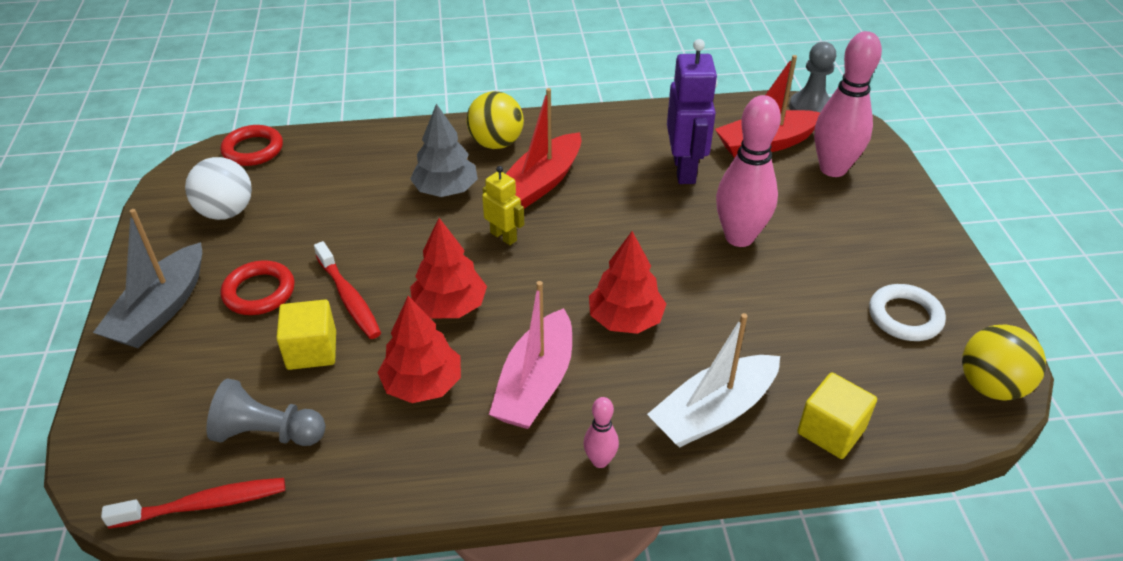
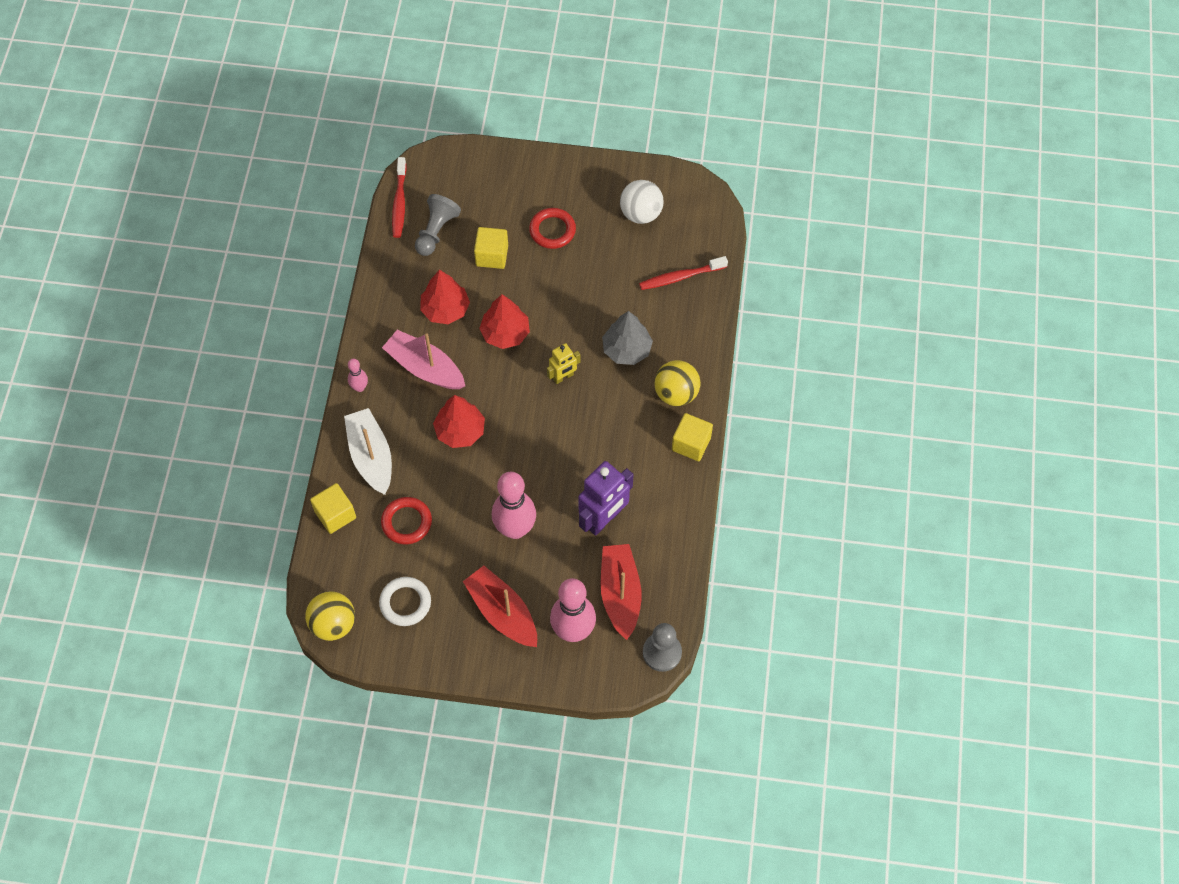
camera: 105 degrees right, 20 degrees up
grey boat [93,209,202,348] -> none
red ring [221,125,283,166] -> red ring moved to [381,497,432,544]
red toothbrush [314,241,381,339] -> red toothbrush moved to [639,256,728,290]
red boat [506,88,581,209] -> red boat moved to [463,566,537,647]
purple robot [667,39,718,184] -> purple robot turned 60 degrees counterclockwise [578,461,634,536]
none -> yellow cube [672,413,713,461]

